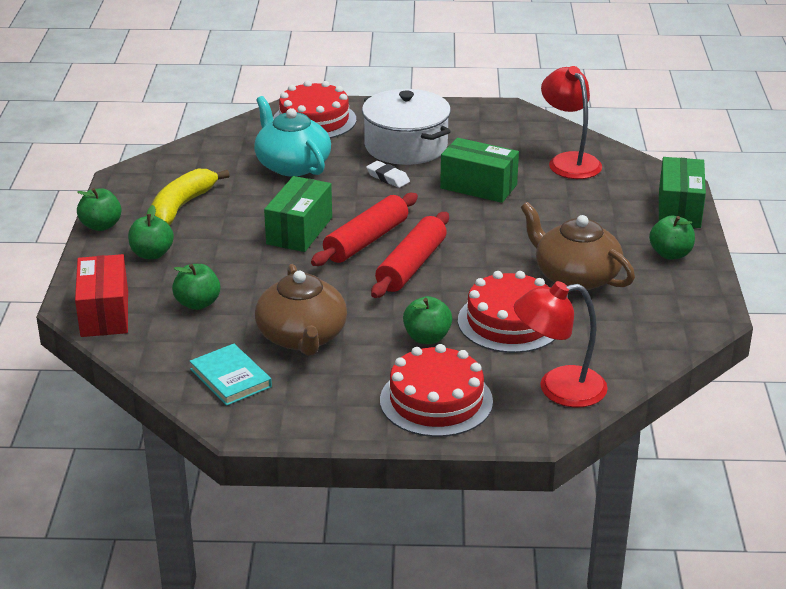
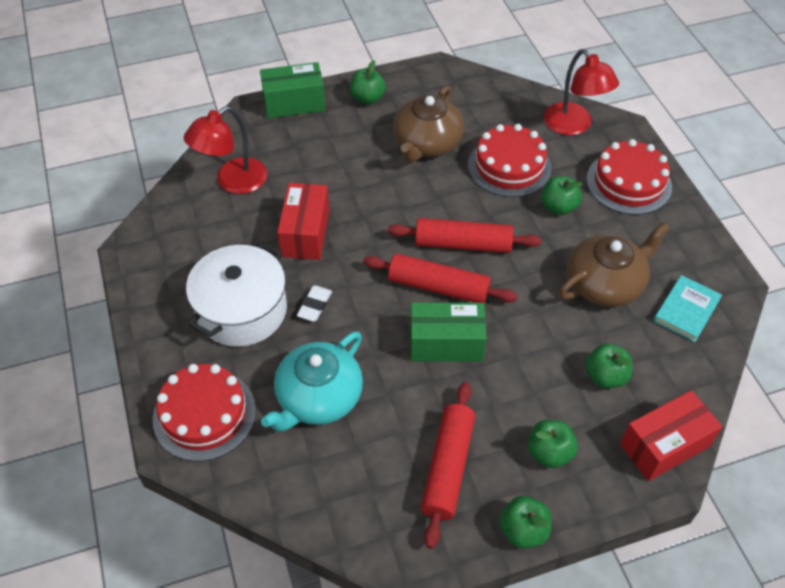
camera: 110 degrees left, 20 degrees up
yellow banana [151,169,230,225] -> red rolling pin [421,382,475,549]
green box [440,138,519,203] -> red box [277,183,329,260]

